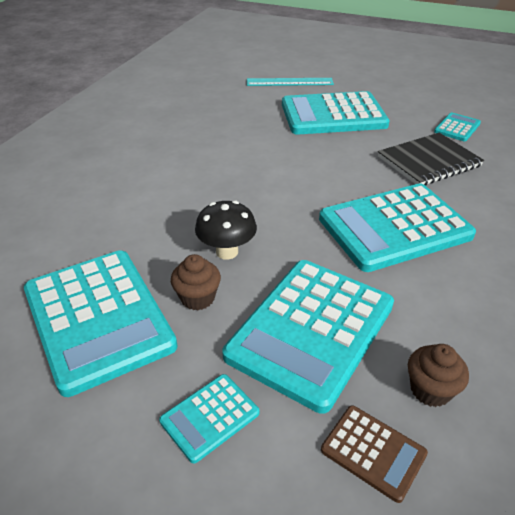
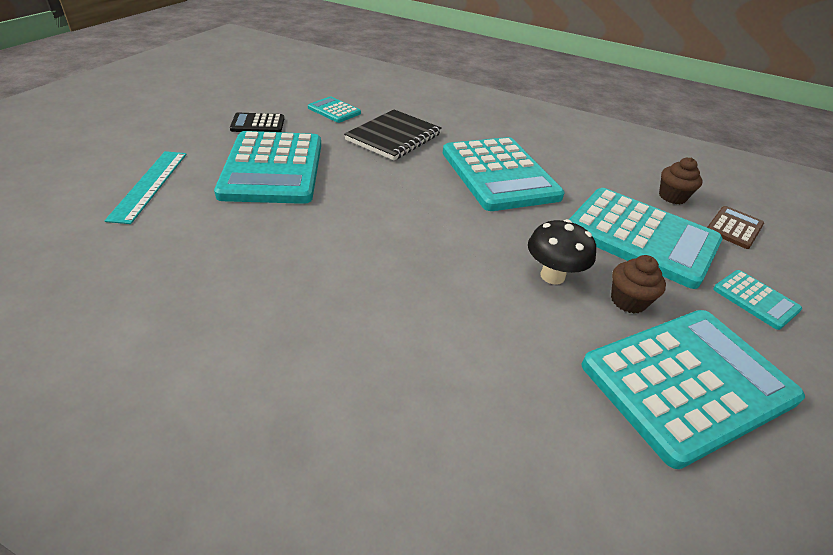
camera: 90 degrees left, 0 degrees up
black notebook [378,133,484,186] -> black notebook turned 60 degrees clockwise [344,110,442,160]
none -> black calculator [230,113,284,132]

